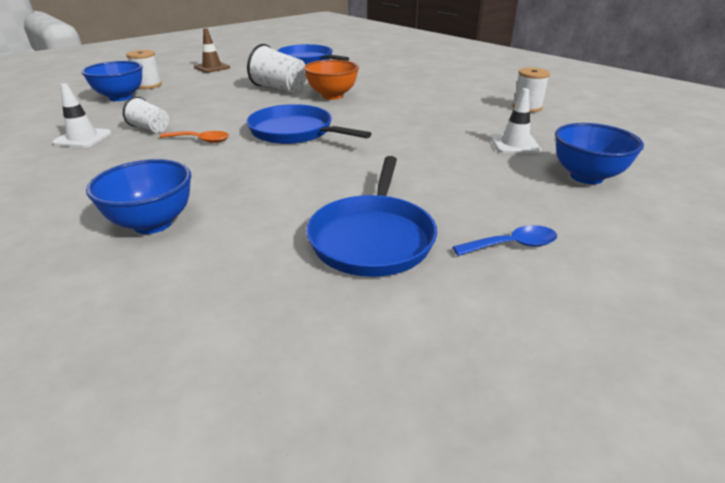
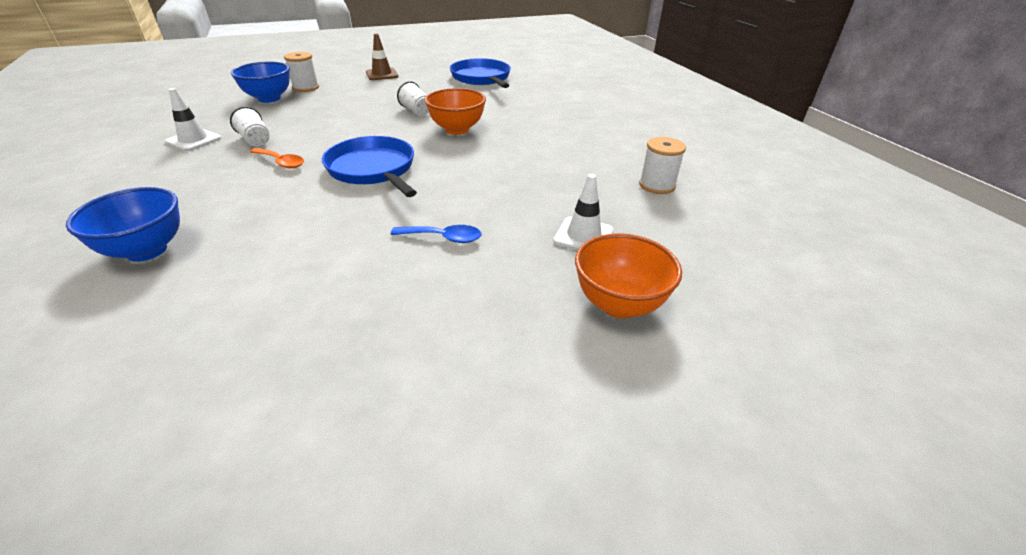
camera: 20 degrees right, 5 degrees up
white cup [247,44,307,93] -> white cup [397,81,429,116], size x0.60
blue pan [307,156,437,277] -> none
blue spoon [453,225,557,256] -> blue spoon moved to [391,225,482,243]
blue bowl [555,123,644,184] -> orange bowl [575,233,682,318]

